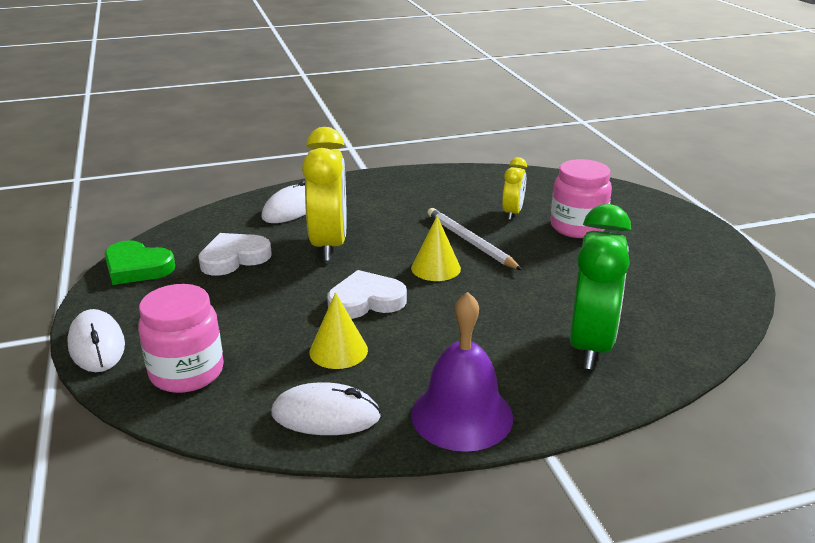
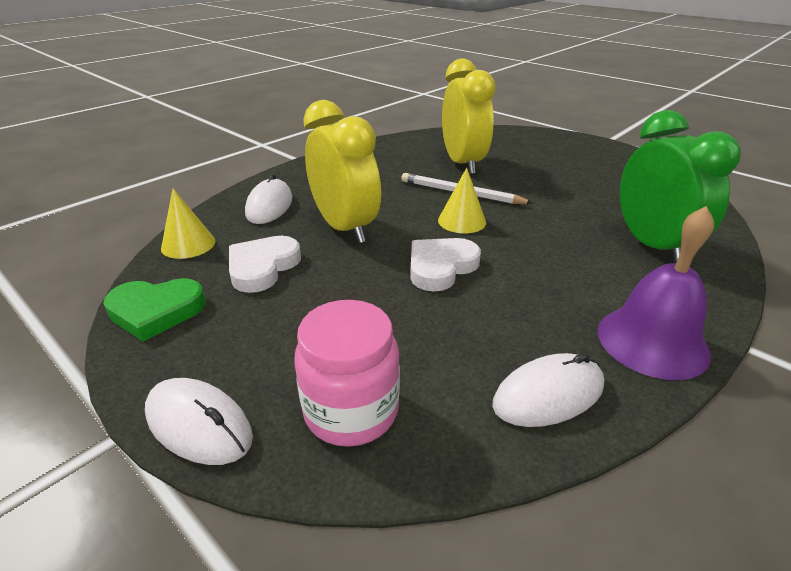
camera: 30 degrees left, 5 degrees up
yellow cone [309,292,368,369] -> yellow cone moved to [161,189,216,259]
yellow clock [502,157,527,220] -> yellow clock [442,59,496,174], size x1.94
pink jar [551,159,612,238] -> none

